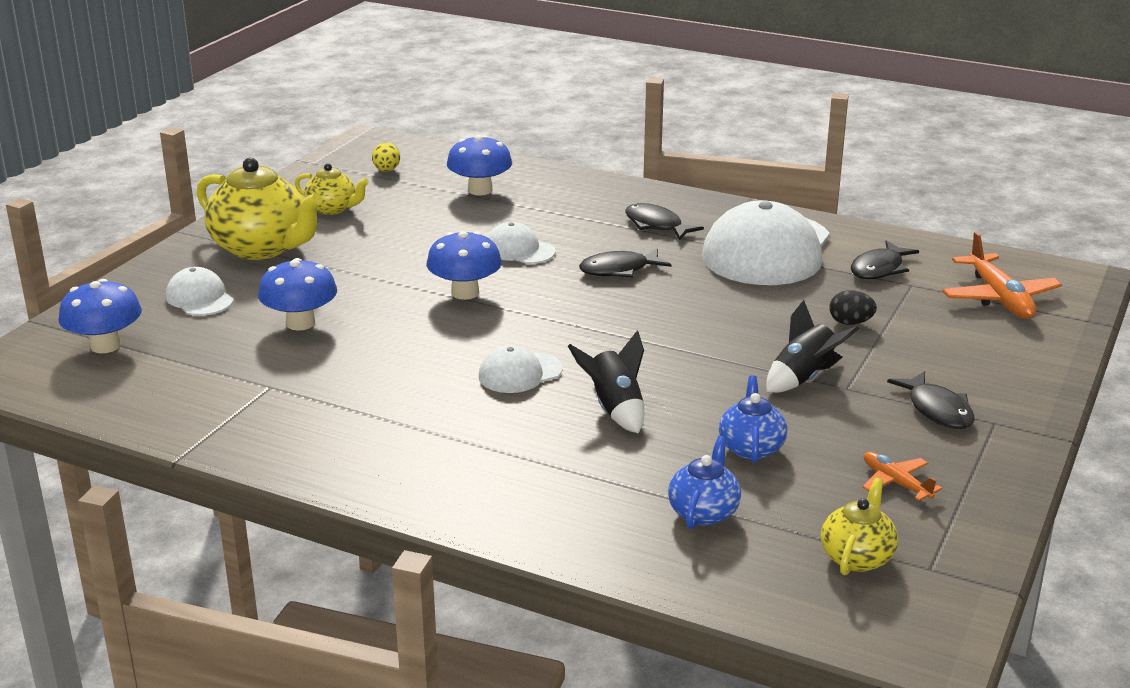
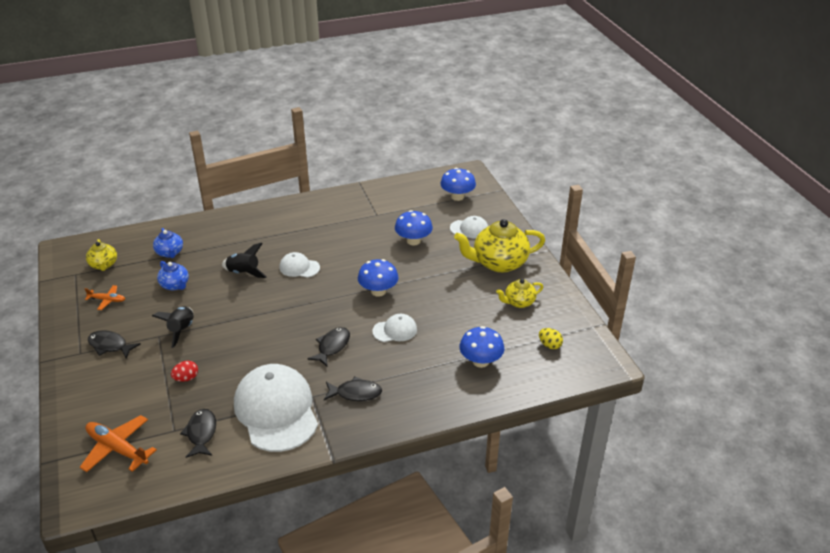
camera: 135 degrees right, 10 degrees up
white cap [479,345,563,393] -> white cap turned 90 degrees counterclockwise [280,252,320,278]
black egg [829,290,877,325] -> red egg [171,361,198,382]

